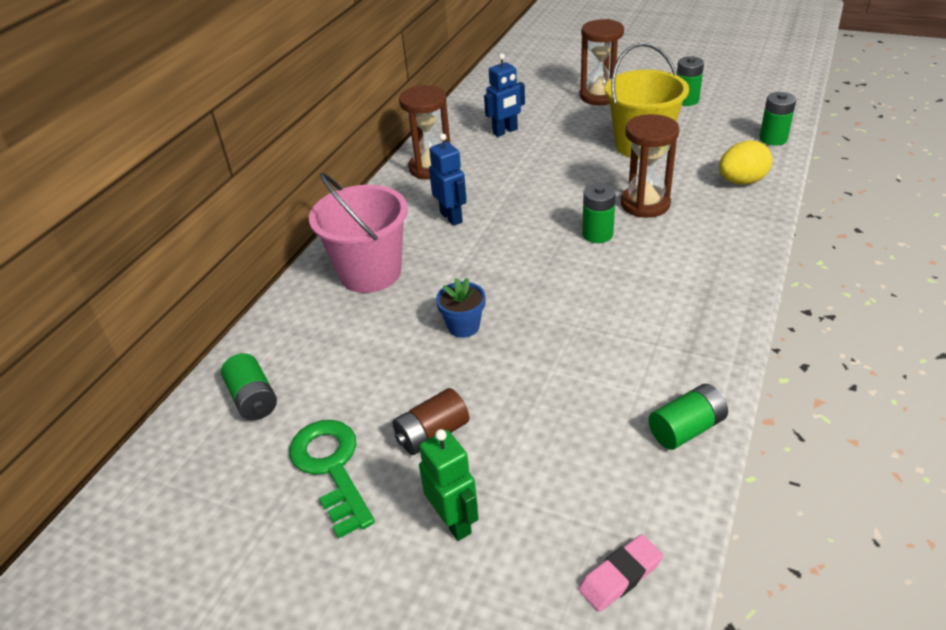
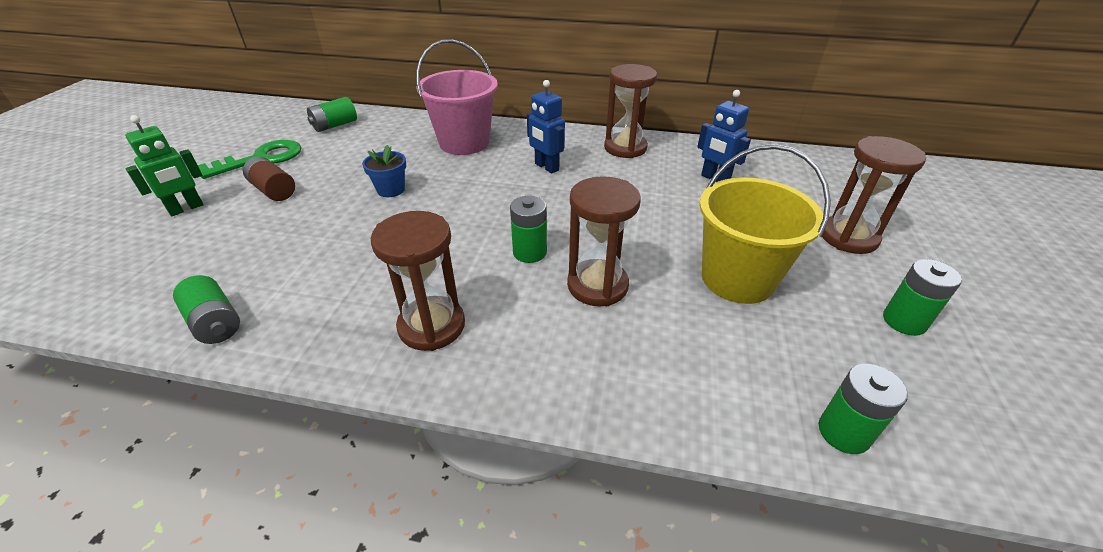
camera: 75 degrees right, 0 degrees up
blue robot [429,133,467,226] -> blue robot turned 90 degrees clockwise [527,80,565,173]
pink eraser [578,534,663,612] -> none
yellow egg [719,141,772,184] -> none
none -> brown hourglass [371,211,465,351]

